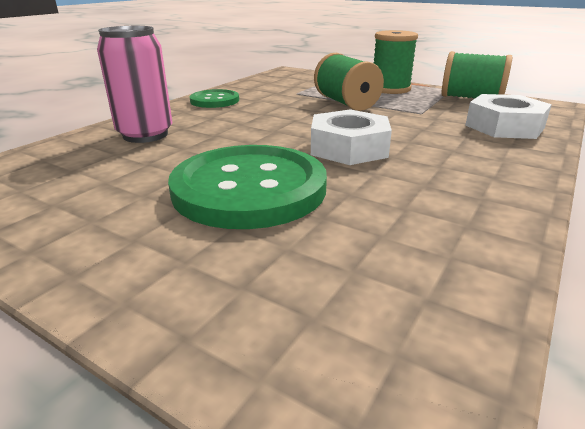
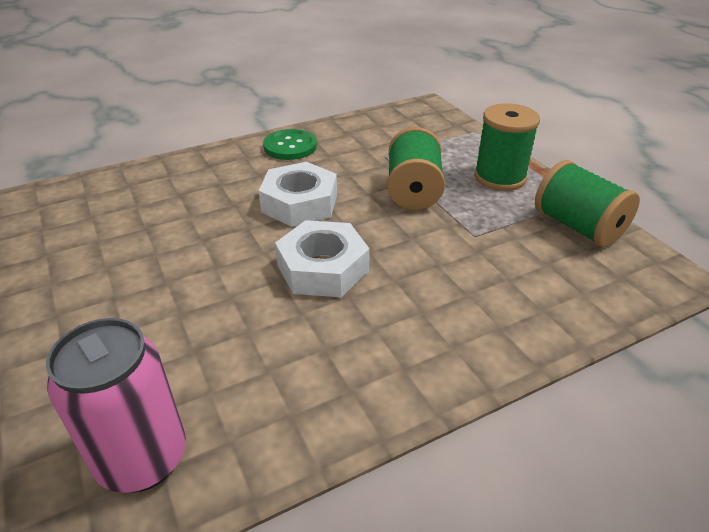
camera: 30 degrees right, 10 degrees up
pink can [97,26,172,143] -> pink can moved to [46,318,186,493]
green button [168,145,327,229] -> none
white nut [465,94,552,139] -> white nut moved to [259,162,337,227]

